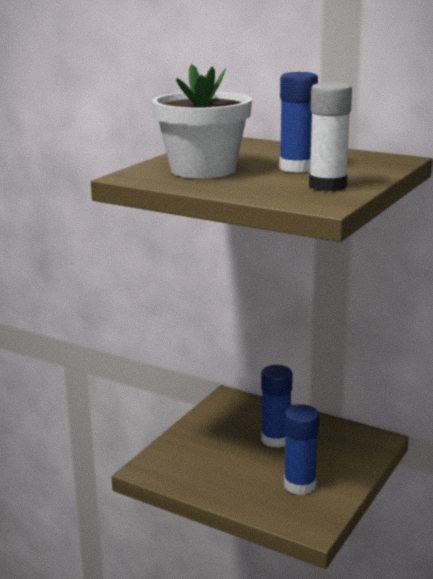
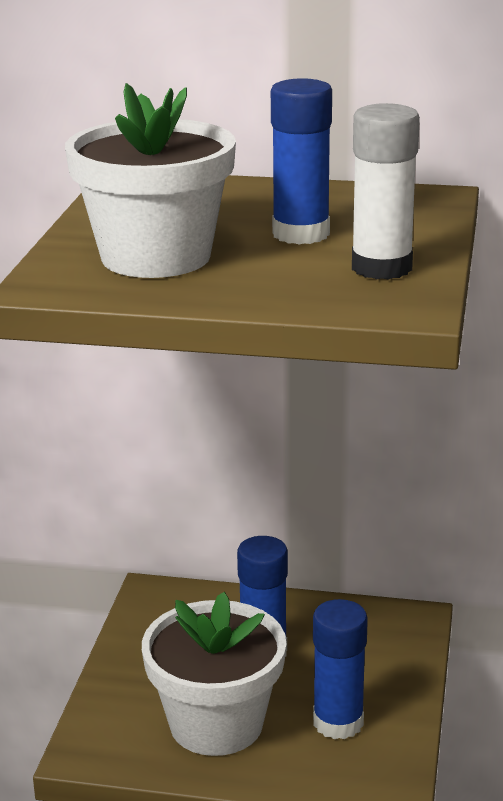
camera: 20 degrees left, 5 degrees up
none -> white flower pot [142,592,287,756]

